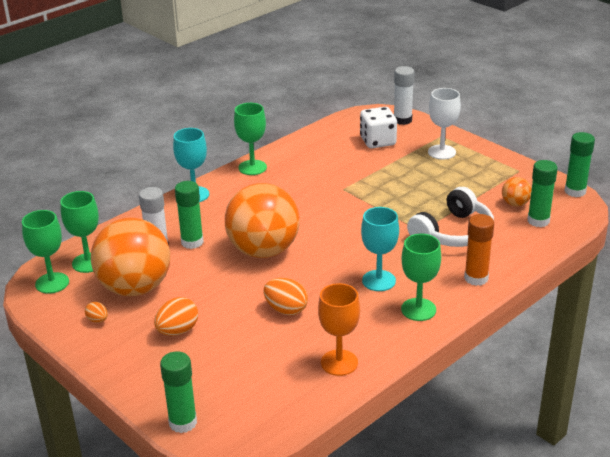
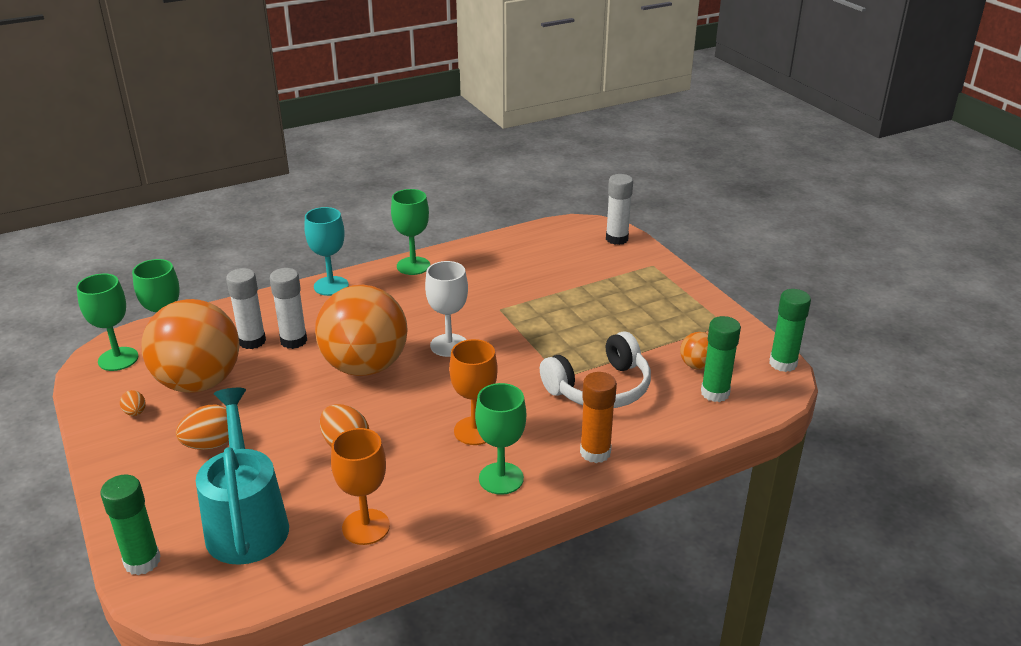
camera: 15 degrees right, 0 degrees up
green glue stick [175,181,204,249] -> white glue stick [270,268,307,349]
white dice [360,107,397,148] -> none
turquoise goblet [361,207,399,291] -> orange goblet [449,339,498,445]
white goblet [428,88,461,160] -> white goblet moved to [425,261,468,357]
none -> turquoise watering can [196,388,289,565]

